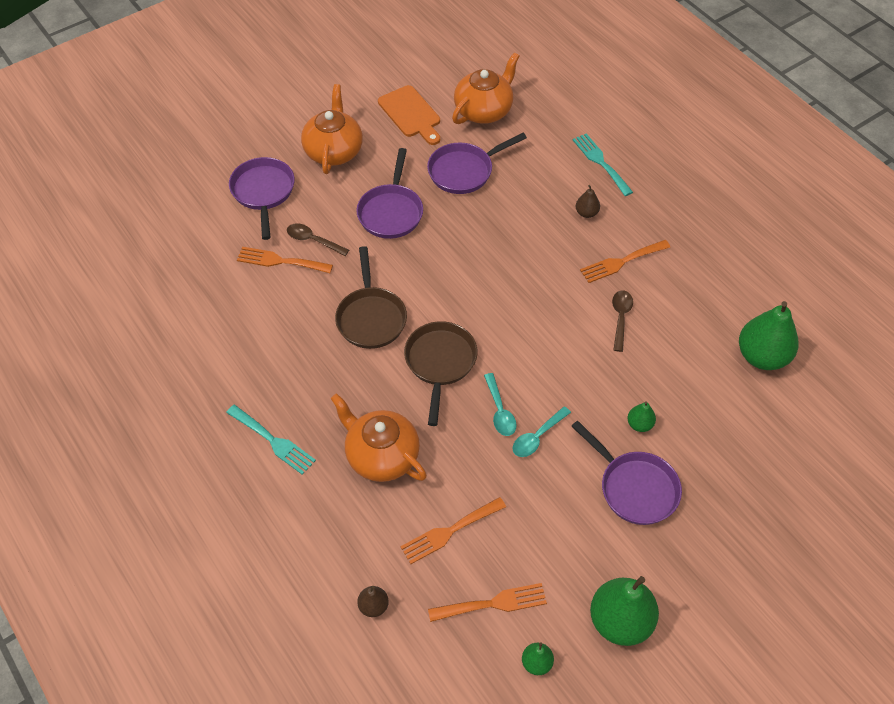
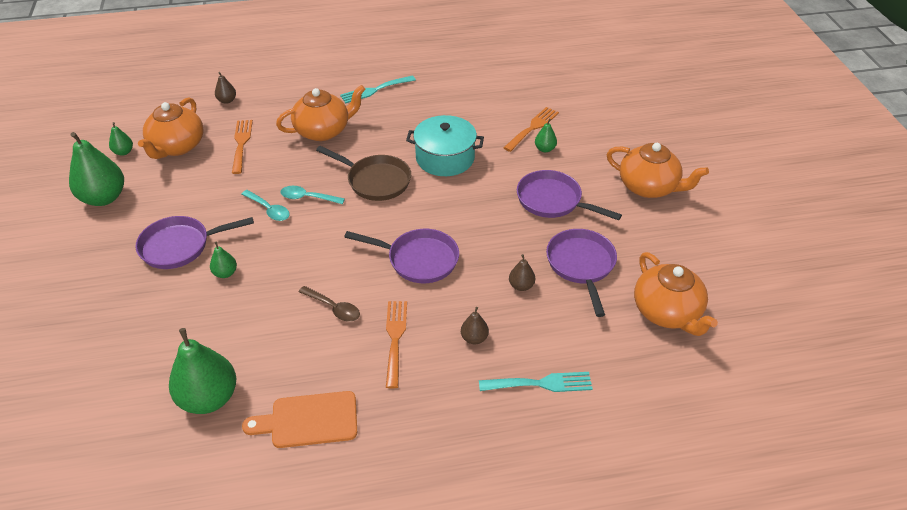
camera: 115 degrees right, 10 degrees down
purple pan [229,157,295,240] -> purple pan moved to [344,229,459,283]
brown spoon [287,223,349,256] -> green pear [535,119,557,152]
brown pan [335,246,407,349] -> turquoise pot [406,115,484,176]
orange cutting board [378,85,440,145] -> orange cutting board moved to [242,391,357,448]
orange fork [428,583,547,622] -> orange teapot [138,97,204,159]
turquoise spoon [512,406,571,457] -> turquoise spoon turned 150 degrees clockwise [242,190,290,221]
none -> brown pear [509,254,535,291]

